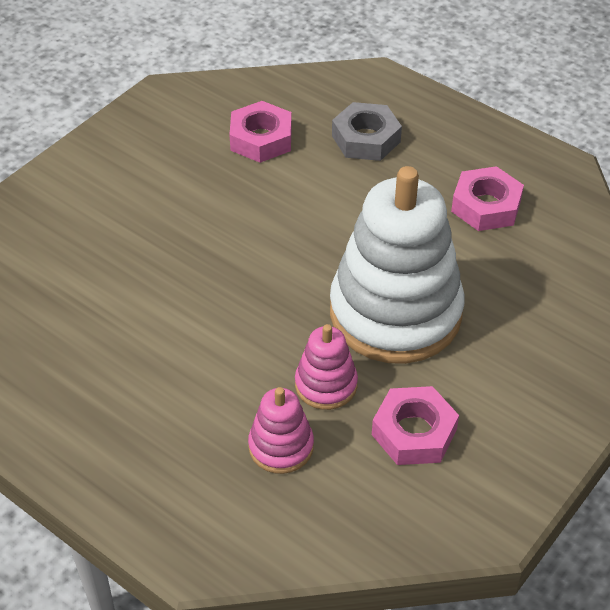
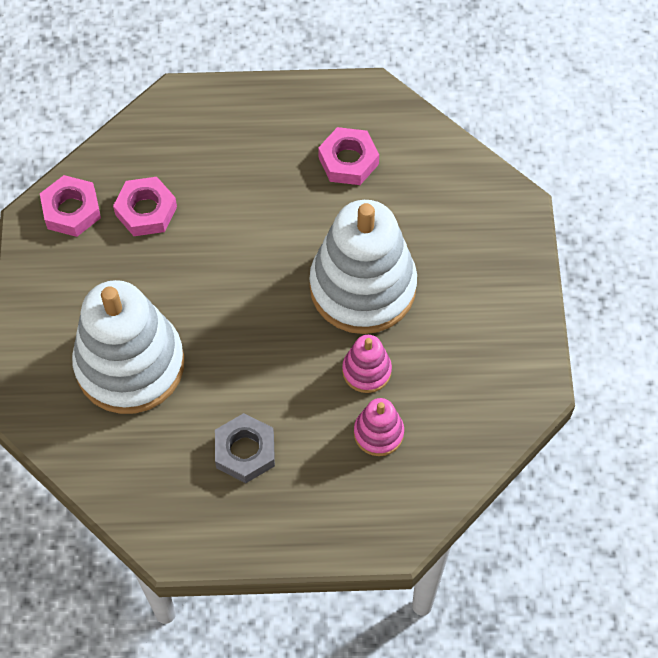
camera: 40 degrees left, 15 degrees up
grey nut [332,102,402,161] -> grey nut moved to [215,413,275,483]
pink nut [372,386,459,465] -> pink nut moved to [40,175,101,237]
none -> white stacking toy [72,280,184,414]

